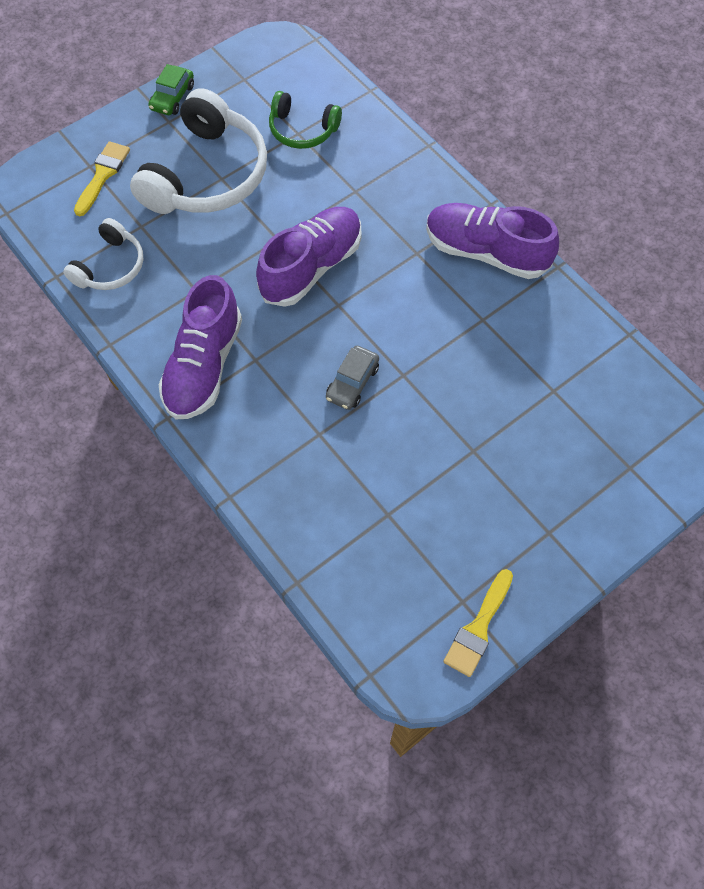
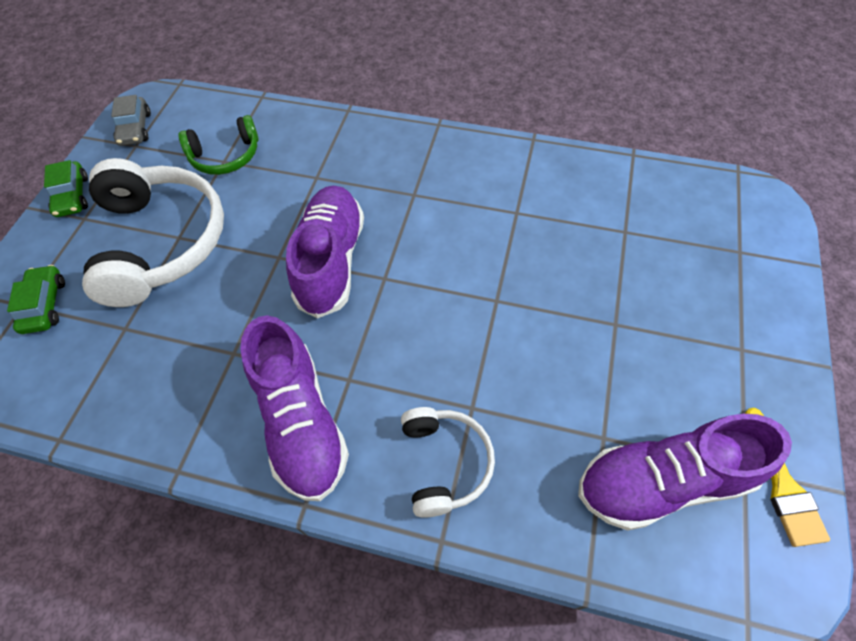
camera: 35 degrees left, 5 degrees down
white headphones [63,218,143,290] -> white headphones moved to [401,407,495,518]
yellow brush [74,141,130,216] -> green car [7,265,65,334]
grey car [326,346,379,410] -> grey car moved to [111,95,151,146]
purple shoe [426,203,559,279] -> purple shoe moved to [578,414,792,531]

